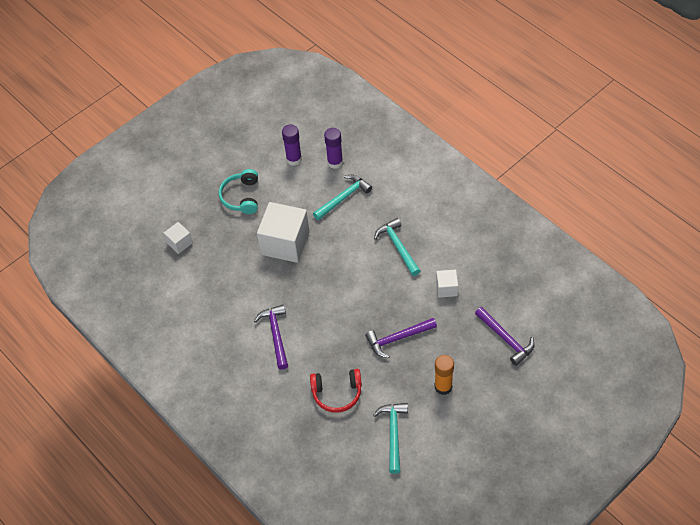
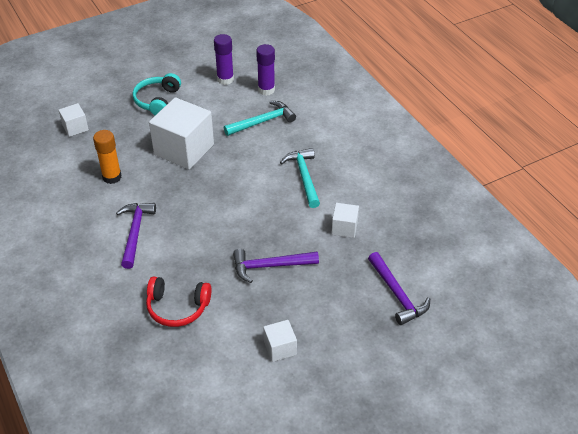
camera: 10 degrees right, 10 degrees down
turquoise hammer [373,403,408,474] -> none
orange glue stick [435,355,454,395] -> orange glue stick moved to [93,130,122,184]
none -> white cube [263,320,297,362]

